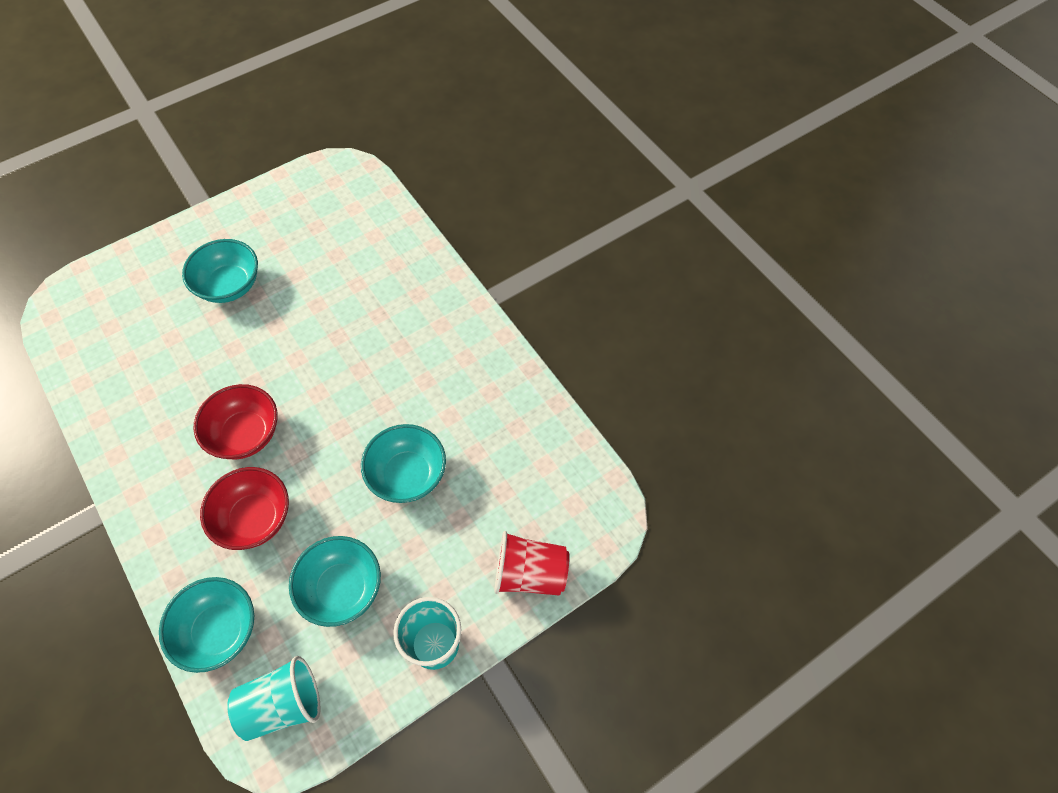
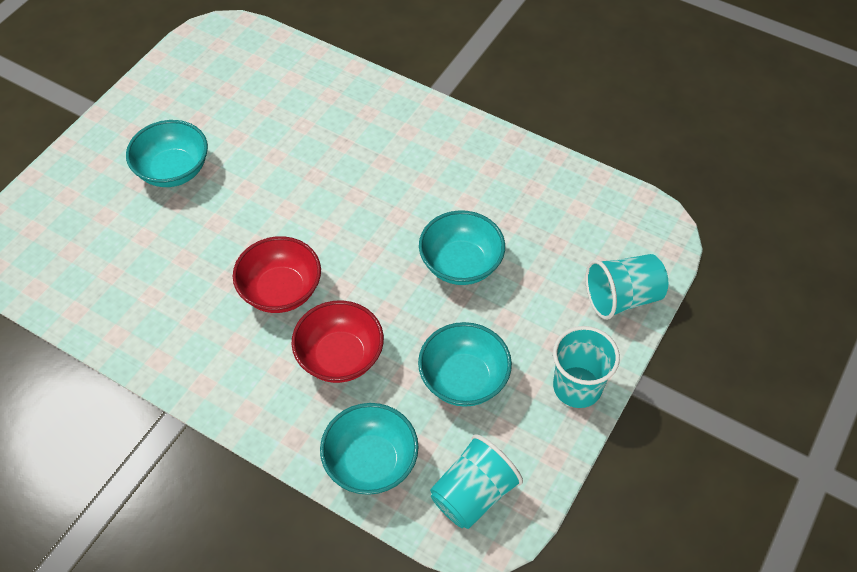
camera: 25 degrees left, 5 degrees down
red cup [494,531,569,596] -> turquoise cup [585,254,668,320]

